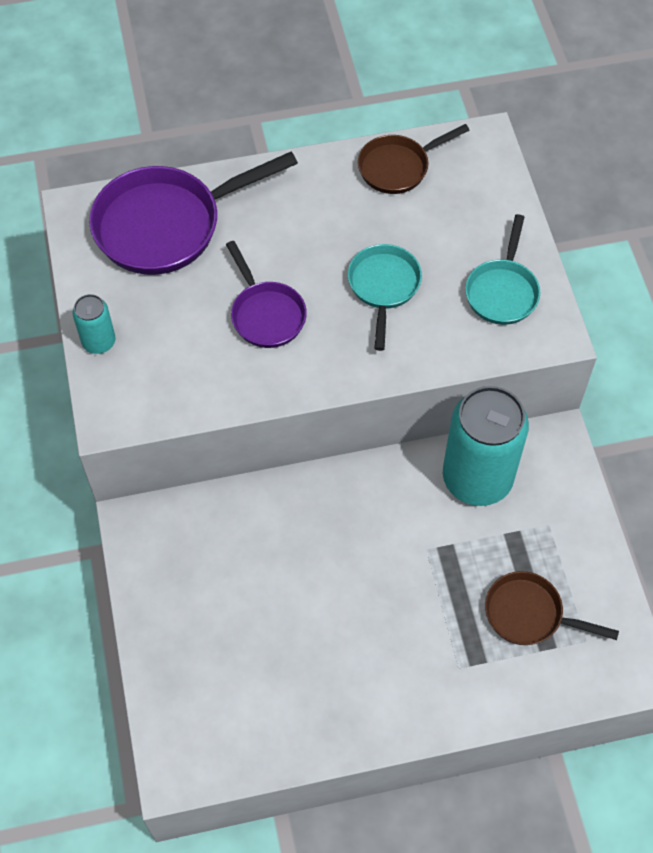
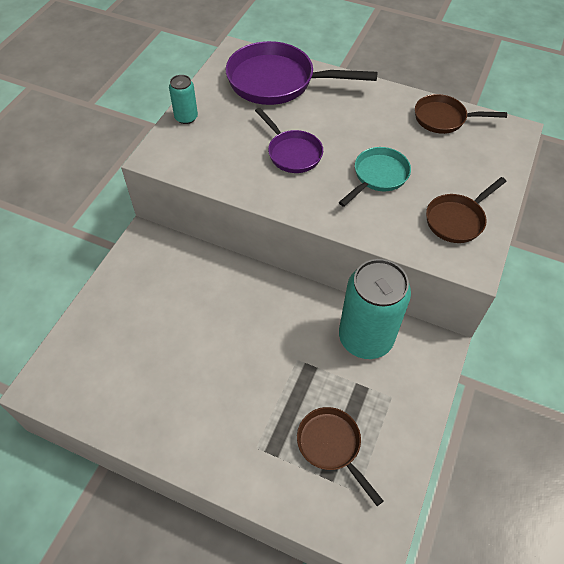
camera: 35 degrees right, 5 degrees down
purple pan [226,241,307,348] -> purple pan turned 45 degrees counterclockwise [255,108,323,173]
turquoise pan [465,214,540,325] -> brown pan [426,177,507,243]

